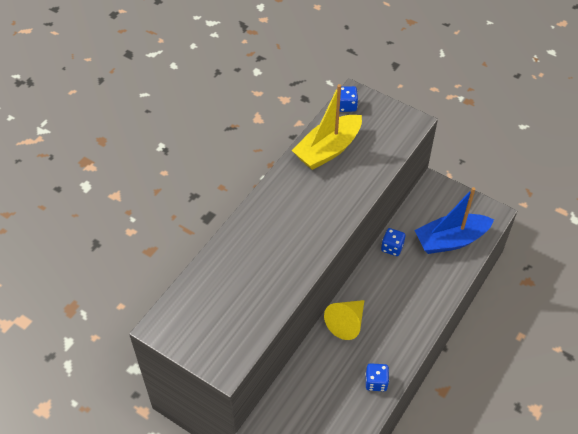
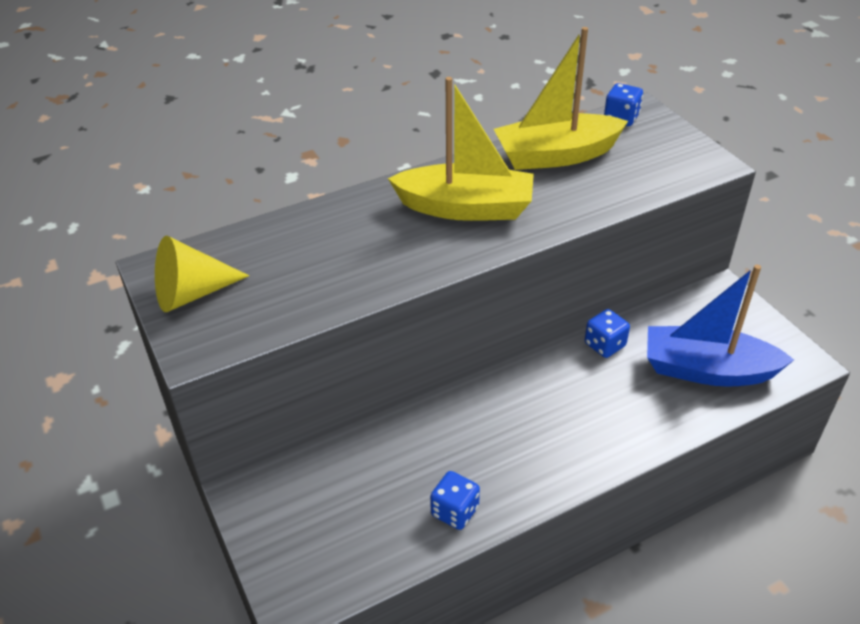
camera: 30 degrees right, 10 degrees down
yellow cone [324,300,364,340] -> yellow cone moved to [155,236,249,312]
none -> yellow boat [388,77,534,221]

